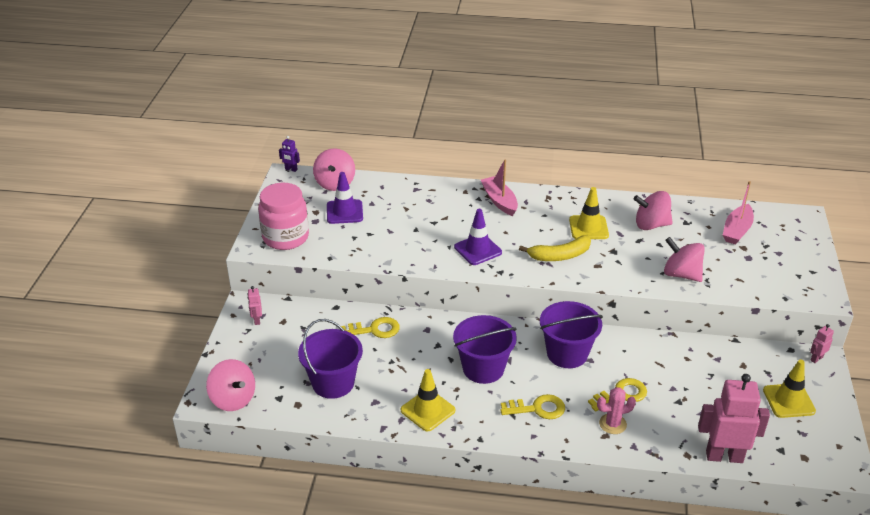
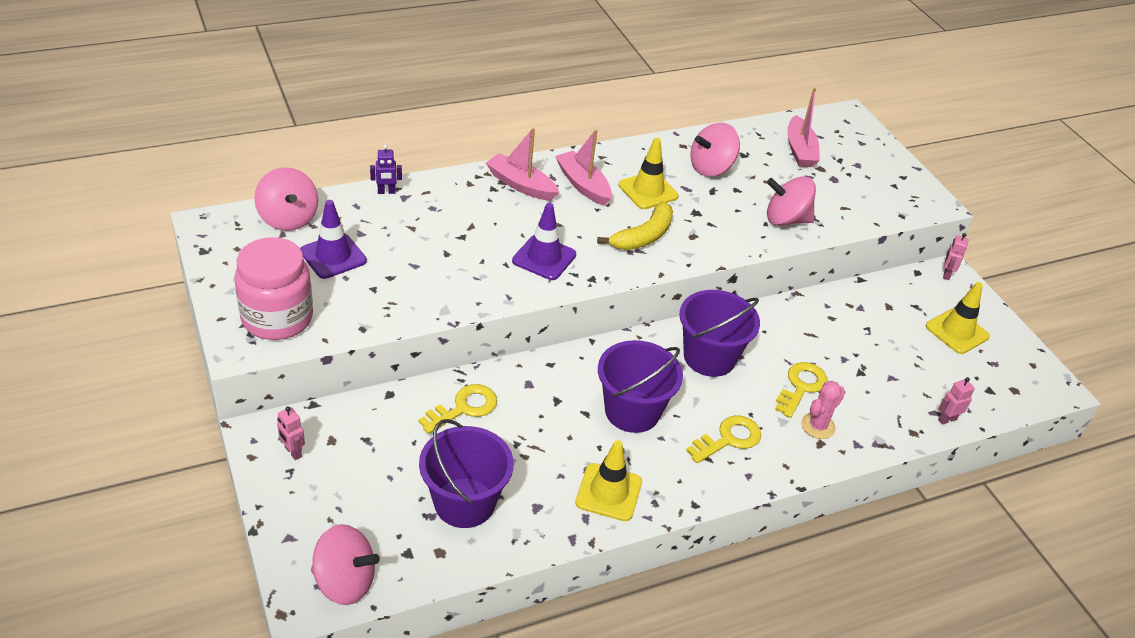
camera: 35 degrees left, 5 degrees up
purple robot [279,136,300,172] -> purple robot moved to [370,145,402,194]
pink robot [698,374,770,463] -> pink robot [938,377,975,425], size x0.44
none -> pink boat [555,129,612,206]

